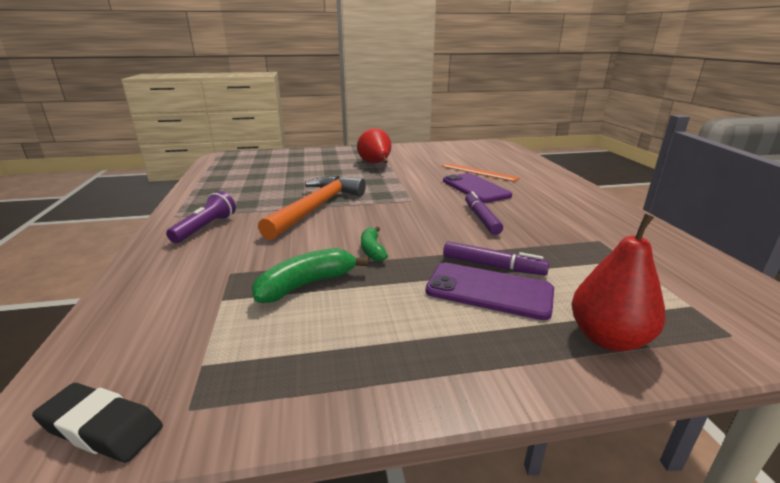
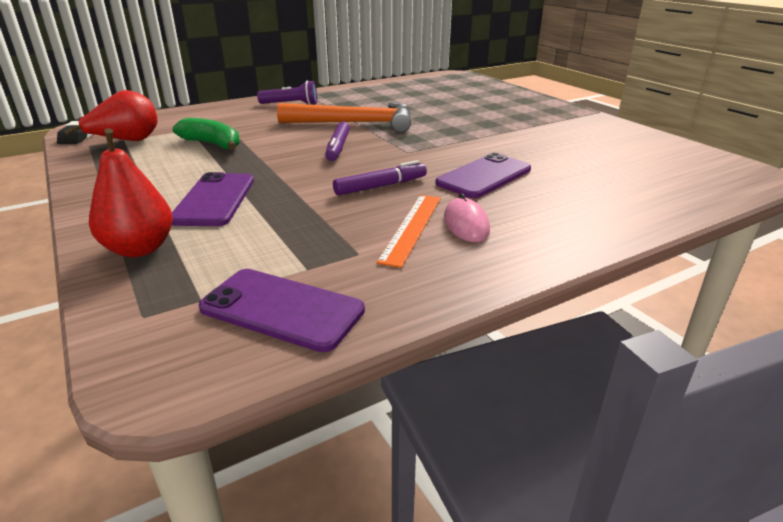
camera: 70 degrees right, 5 degrees up
red pear [357,128,391,163] -> red pear moved to [65,90,158,141]
green banana [361,227,388,262] -> none
orange ruler [441,163,520,182] -> orange ruler moved to [376,195,441,268]
purple marker [443,241,550,275] -> purple marker moved to [325,122,350,161]
none -> purple phone [199,269,365,352]
none -> pink mouse [444,193,490,242]

